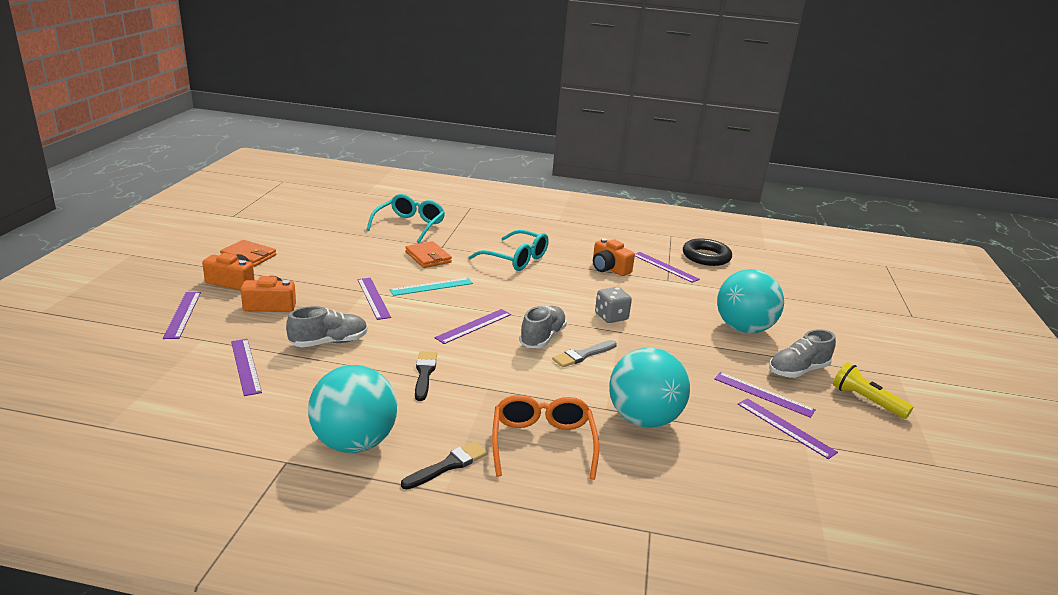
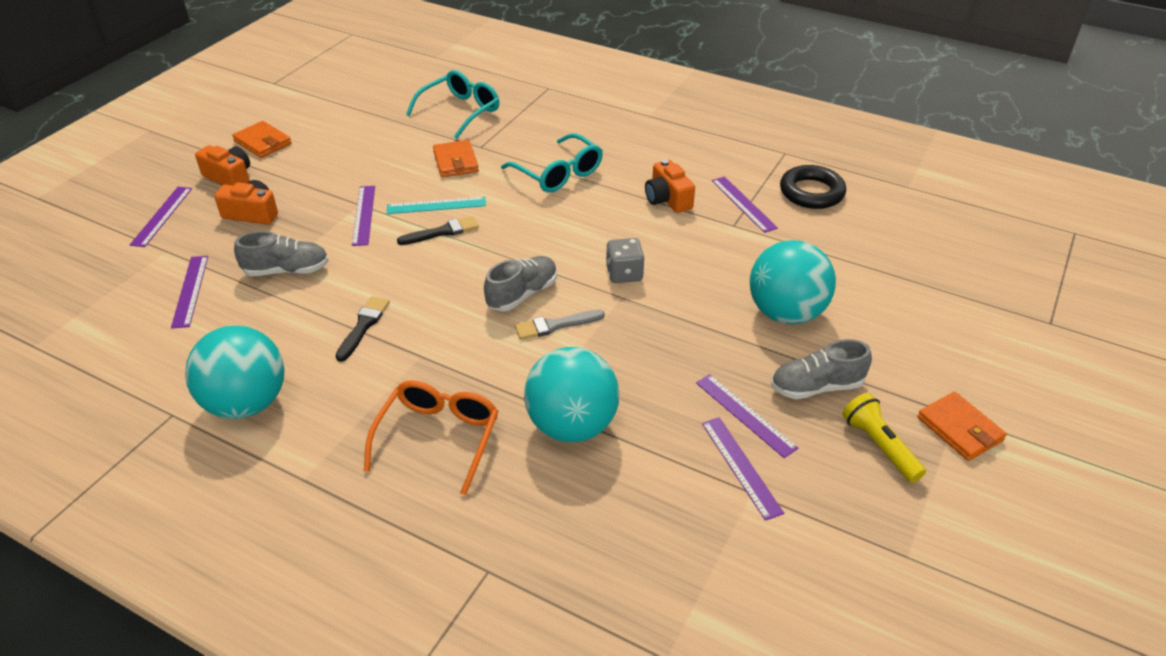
camera: 20 degrees right, 15 degrees up
black brush [401,441,488,489] -> black brush moved to [397,216,479,245]
purple ruler [434,309,511,344] -> none
none -> orange wallet [917,392,1007,461]

